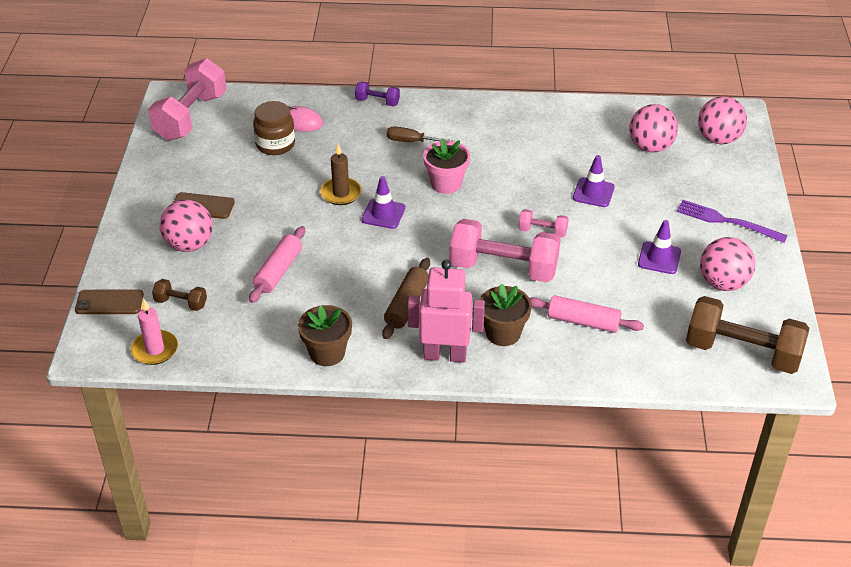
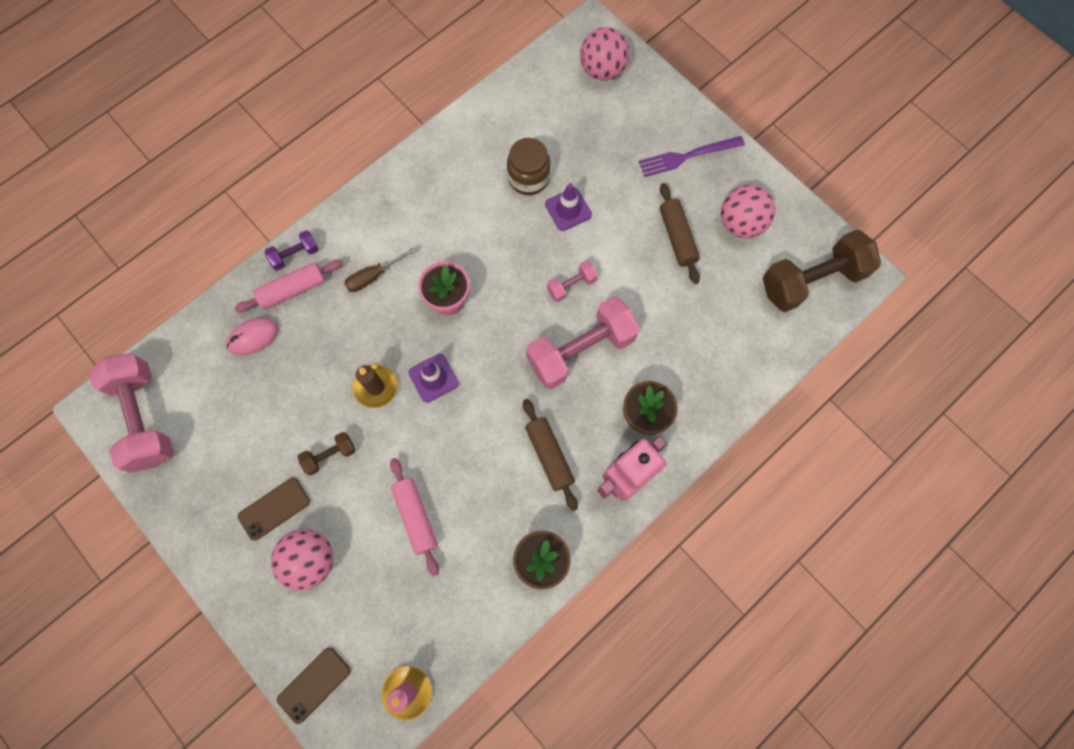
camera: 45 degrees left, 30 degrees up
brown dumbbell [152,279,207,311] -> brown dumbbell moved to [298,432,356,475]
brown jar [253,101,295,155] -> brown jar moved to [507,138,550,195]
pink rolling pin [530,295,644,333] -> pink rolling pin moved to [235,260,343,312]
pink ball [629,104,678,153] -> none
purple traffic cone [638,220,681,274] -> brown rolling pin [660,183,700,284]

